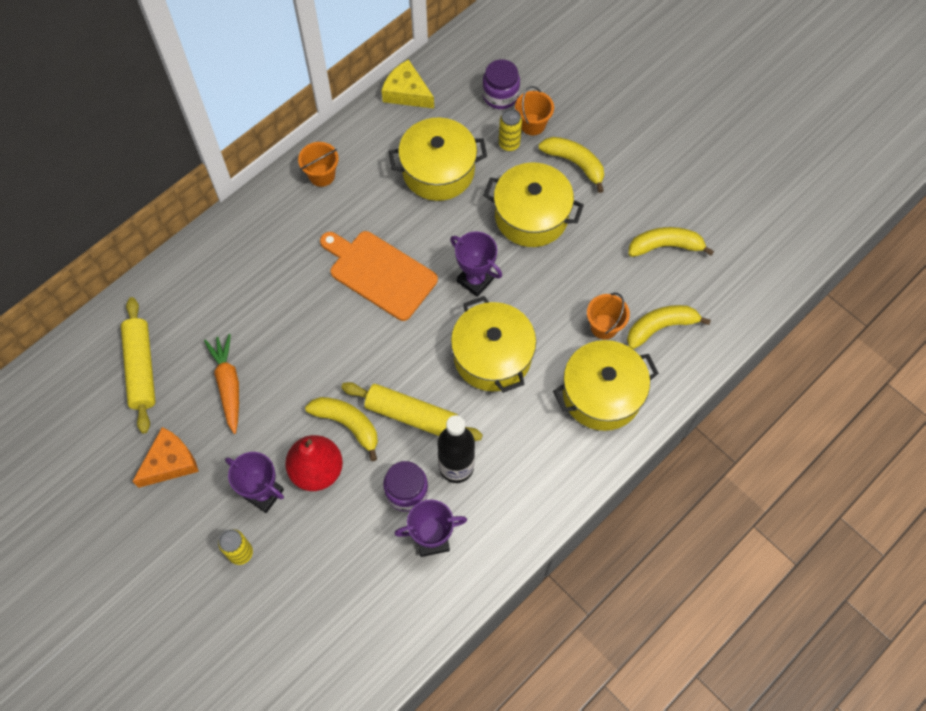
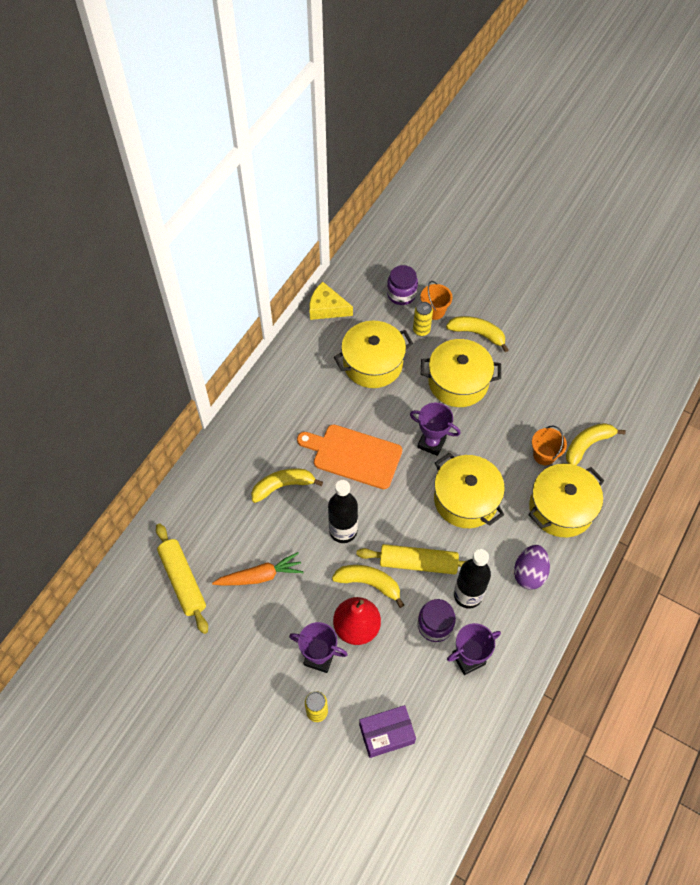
camera: 15 degrees left, 5 degrees down
orange cheese [132,427,199,488] -> none
orange carrot [204,334,239,434] -> orange carrot turned 105 degrees clockwise [212,552,304,586]
orange bucket [298,142,339,187] -> none
yellow banana [628,227,714,257] -> yellow banana moved to [251,468,323,503]
none -> black bottle [328,480,358,543]
none -> purple box [359,705,416,758]
none -> purple egg [514,545,550,590]

